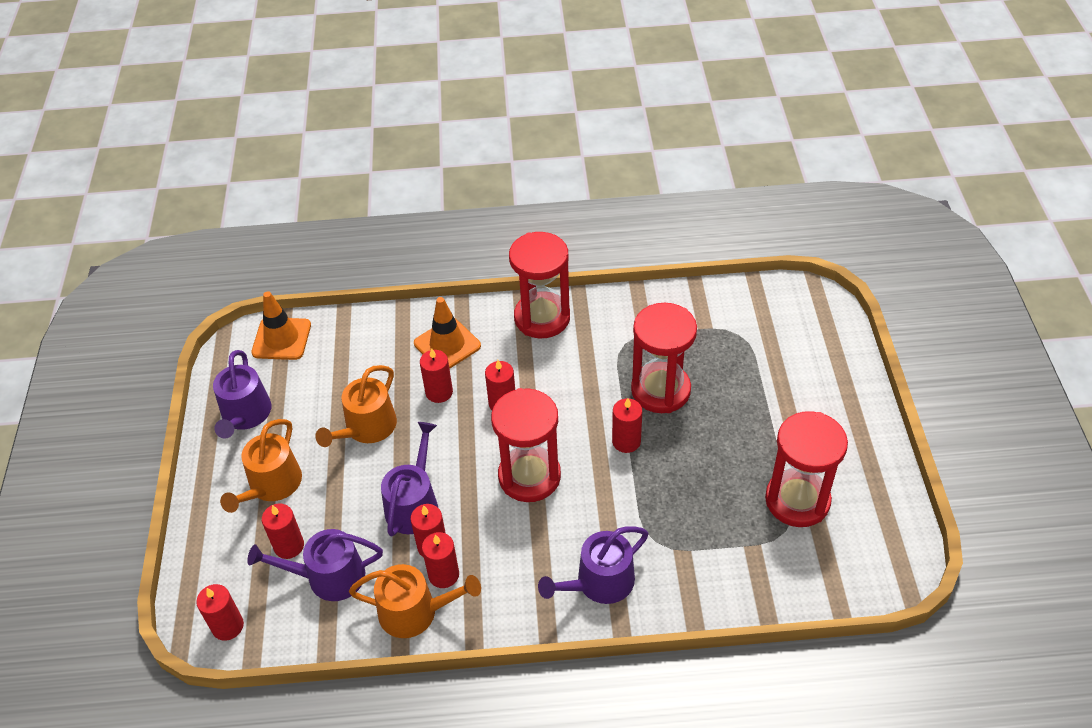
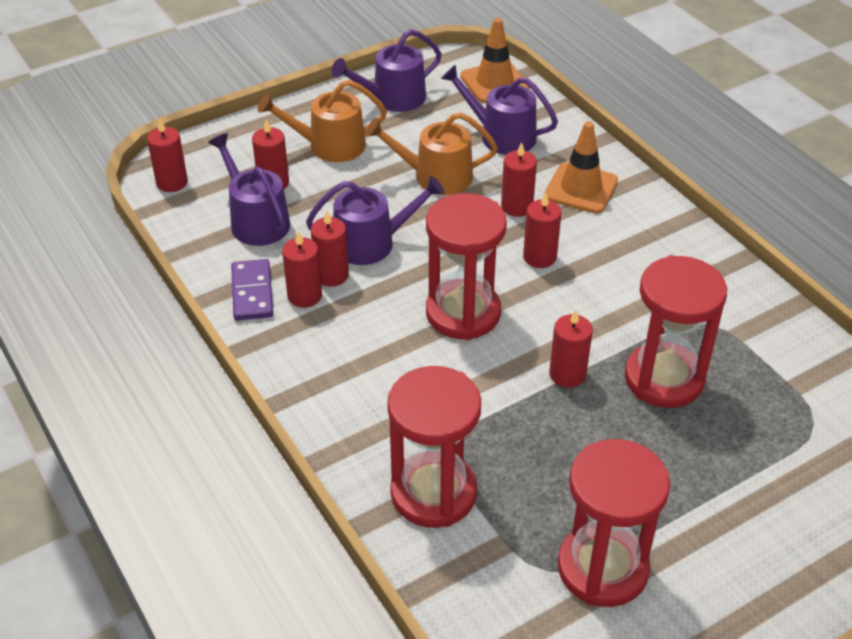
camera: 60 degrees right, 5 degrees down
orange watering can [349,564,481,638] -> purple domino [231,259,273,321]
red hourglass [509,232,570,338] -> red hourglass moved to [387,366,481,528]
purple watering can [538,526,649,604] -> purple watering can moved to [441,65,558,155]

